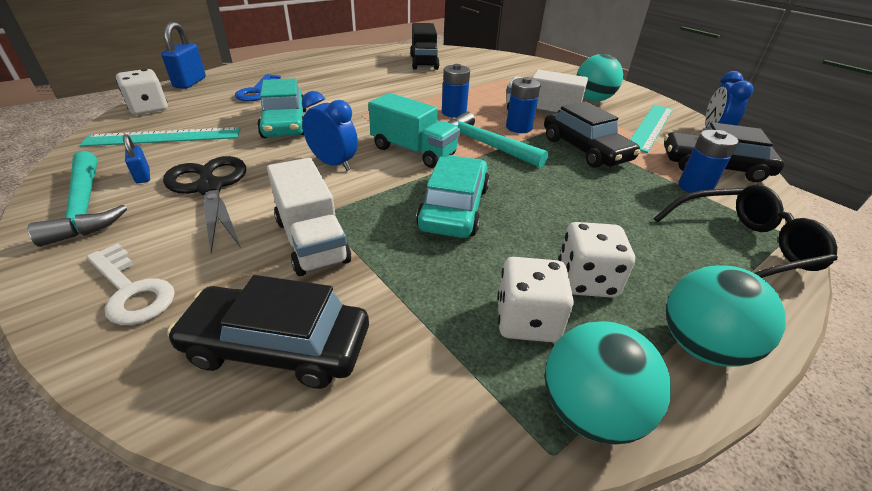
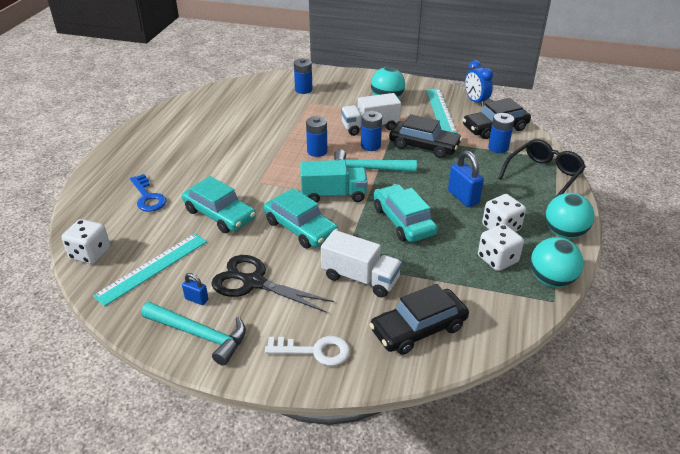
camera: 35 degrees left, 0 degrees up
blue padlock [161,22,206,89] -> blue padlock moved to [448,150,484,207]
blue clock [302,91,358,171] -> turquoise car [263,188,338,249]
black truck [410,23,440,70] -> none
none -> blue battery [294,58,312,94]

